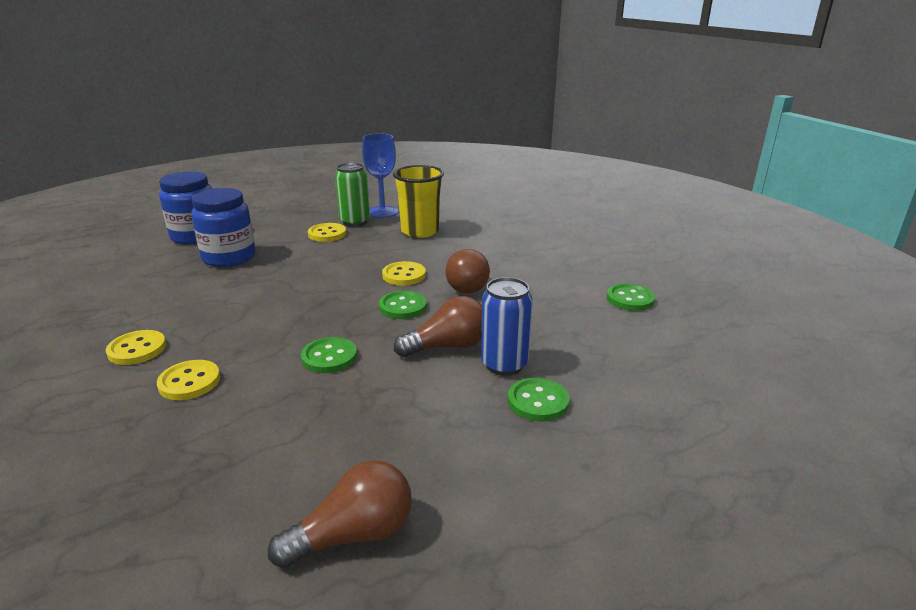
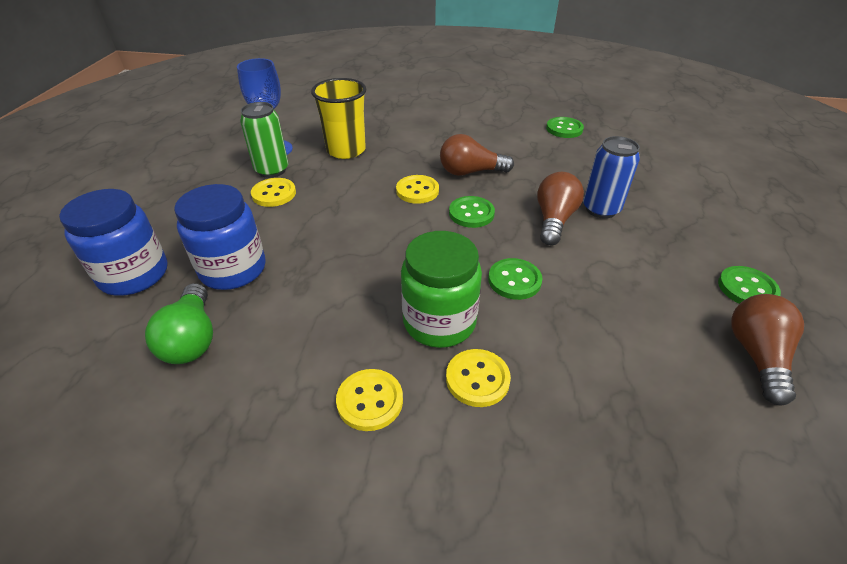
camera: 50 degrees left, 15 degrees up
brown light bulb [445,249,490,294] -> brown light bulb turned 135 degrees clockwise [440,134,514,176]
green button [508,378,569,422] -> green button moved to [718,266,781,304]
none -> green light bulb [145,283,213,364]
none -> green jar [401,231,482,348]

